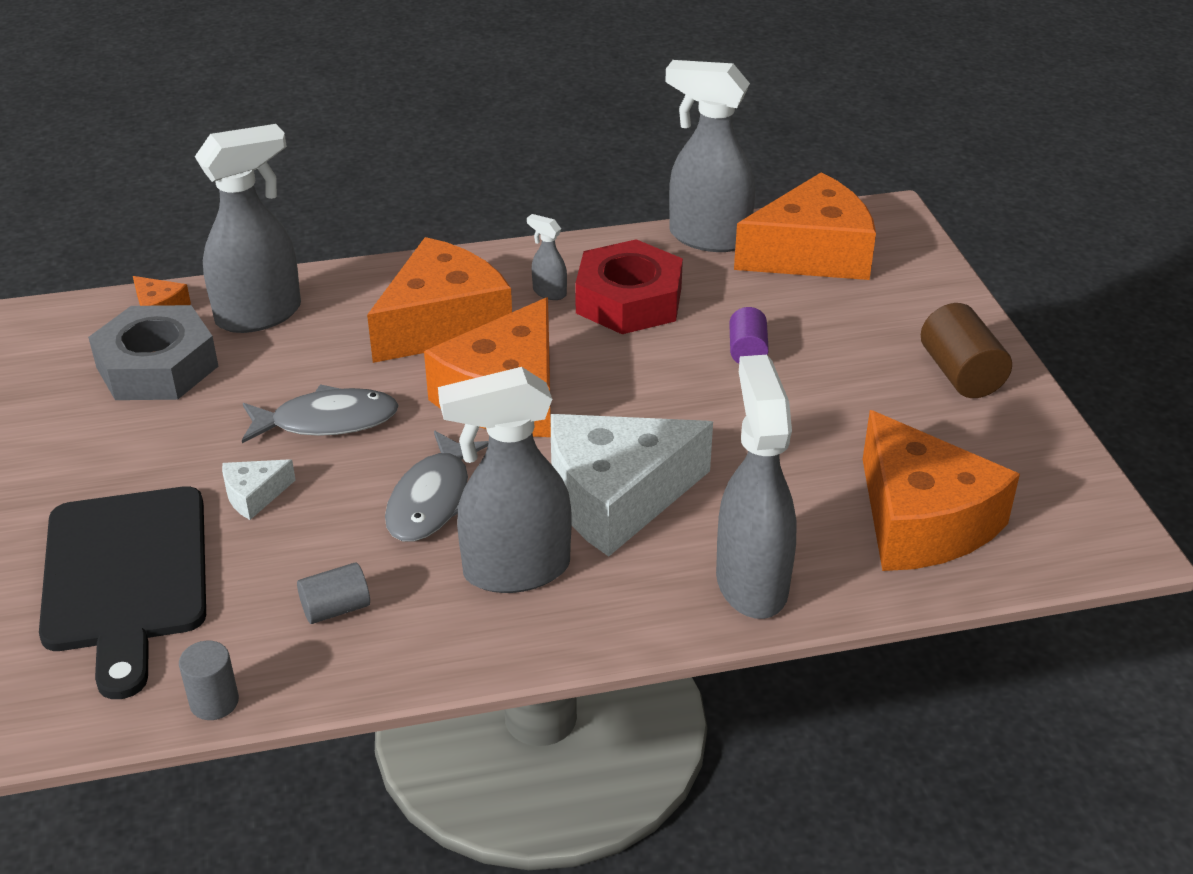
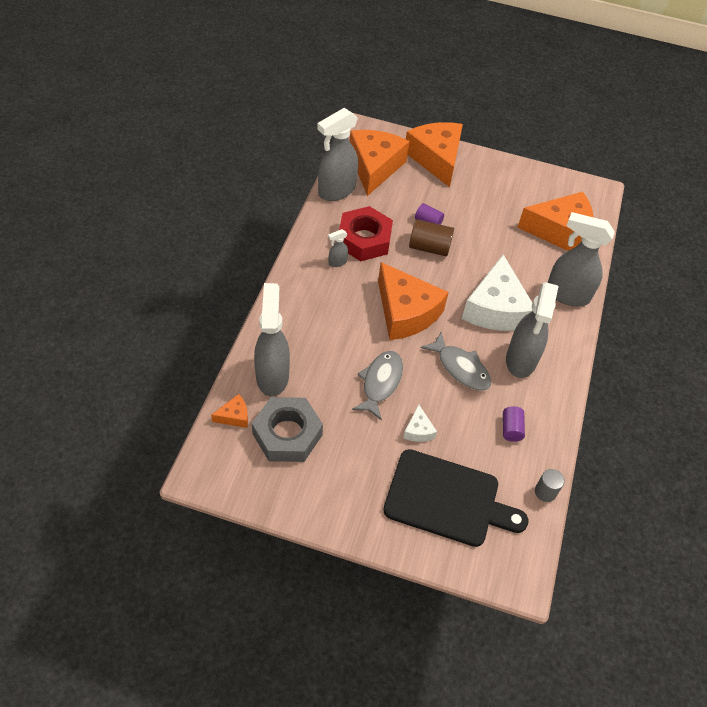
camera: 65 degrees left, 15 degrees up
grey cylinder [297,562,370,624] -> purple cylinder [503,406,525,442]
orange cheese [367,237,512,363] -> orange cheese moved to [406,122,463,187]
brown cylinder [921,303,1012,398] -> brown cylinder moved to [409,219,454,256]

